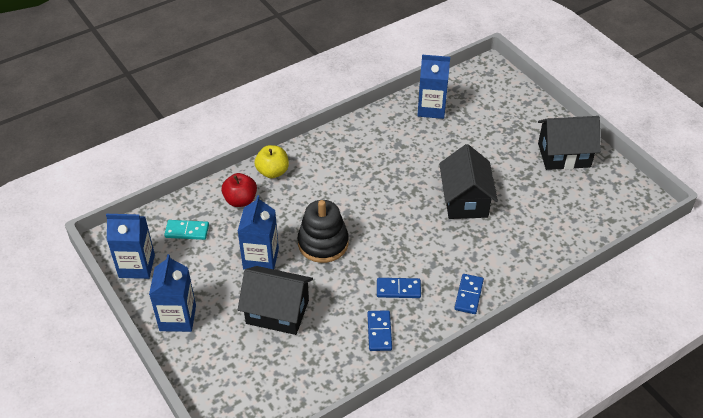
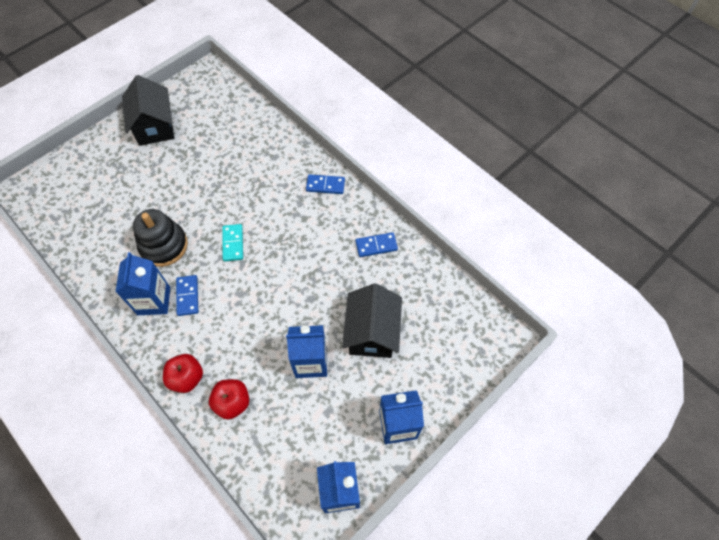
camera: 100 degrees left, 15 degrees up
turquoise domino [164,220,209,240] -> turquoise domino moved to [222,224,243,261]
yellow apple [255,145,289,178] -> red apple [163,354,203,393]
black stacking toy [298,200,349,263] -> black stacking toy moved to [133,209,188,267]
blue domino [377,278,421,298] -> blue domino moved to [176,275,198,316]
blue carton [417,55,450,119] -> blue carton moved to [116,252,170,315]
black house [439,144,498,219] -> none

